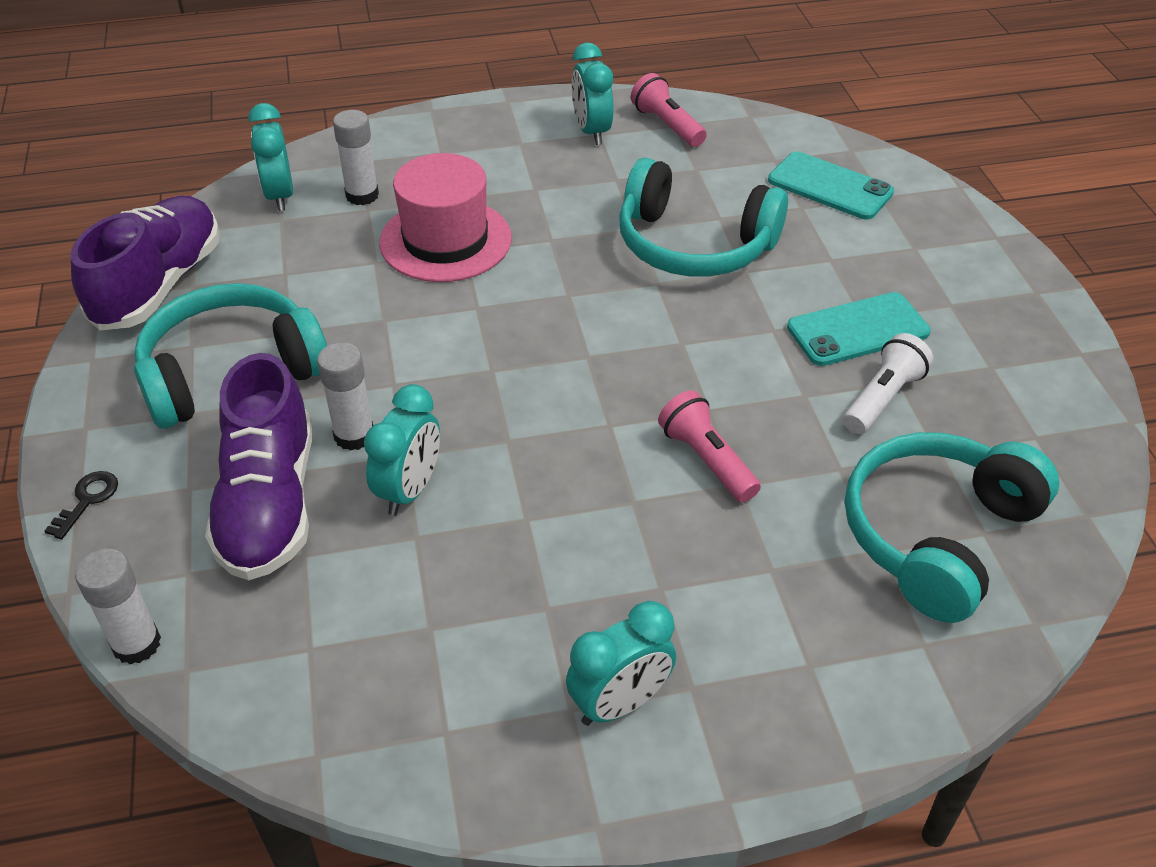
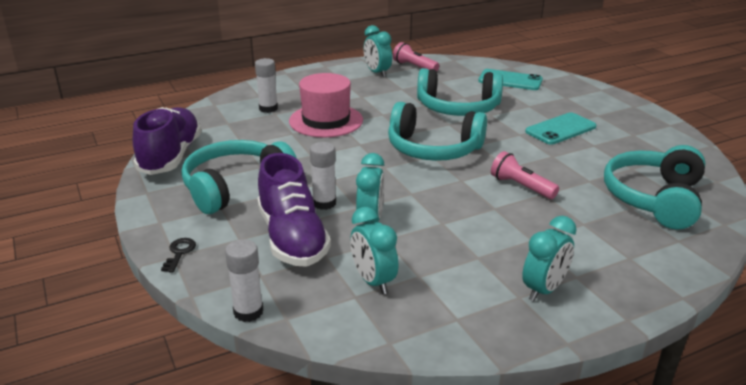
camera: 15 degrees left, 15 degrees down
turquoise clock [248,103,293,211] -> turquoise clock moved to [350,207,398,294]
white flashlight [843,333,933,434] -> none
none -> turquoise headphones [388,102,487,161]

